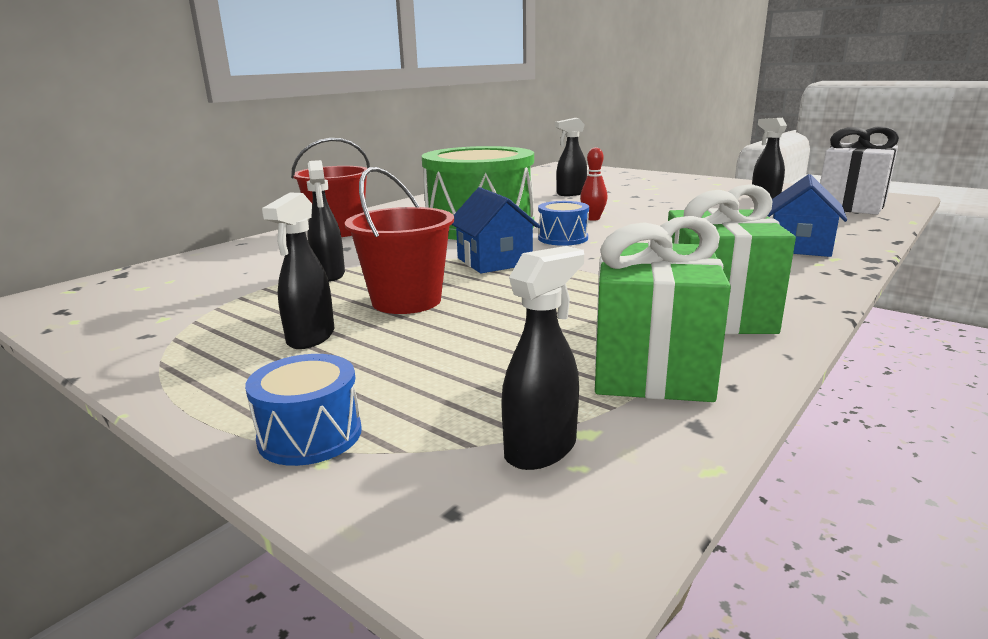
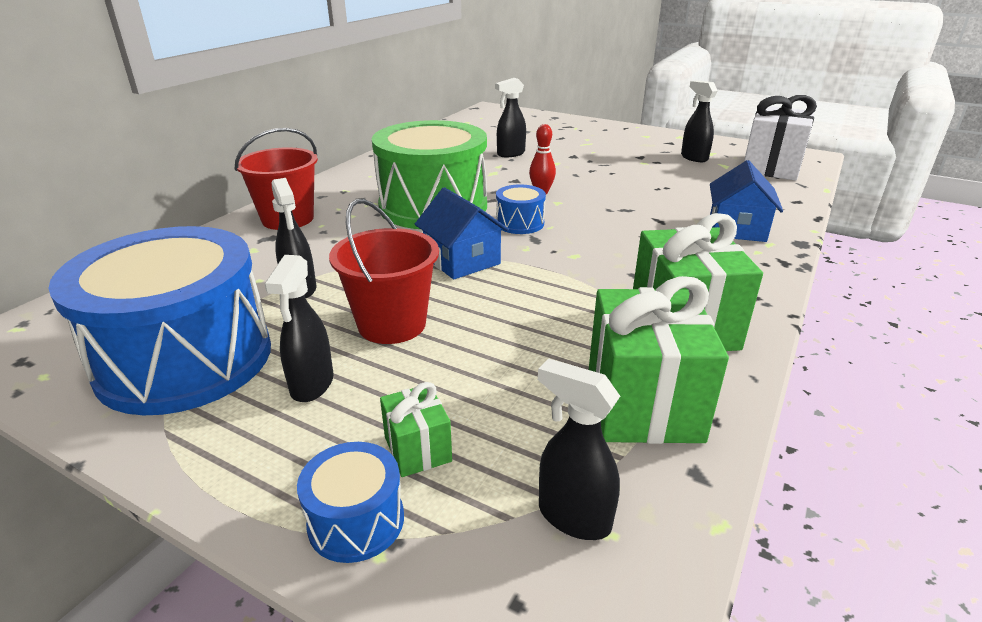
camera: 10 degrees left, 10 degrees up
black spray bottle [501,246,584,470] -> black spray bottle turned 90 degrees counterclockwise [538,359,620,540]
none -> blue drum [48,226,271,415]
none -> green gift [380,382,452,477]

